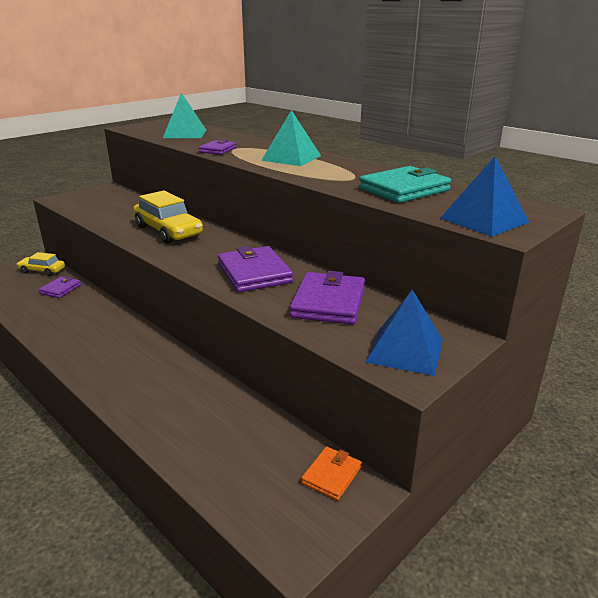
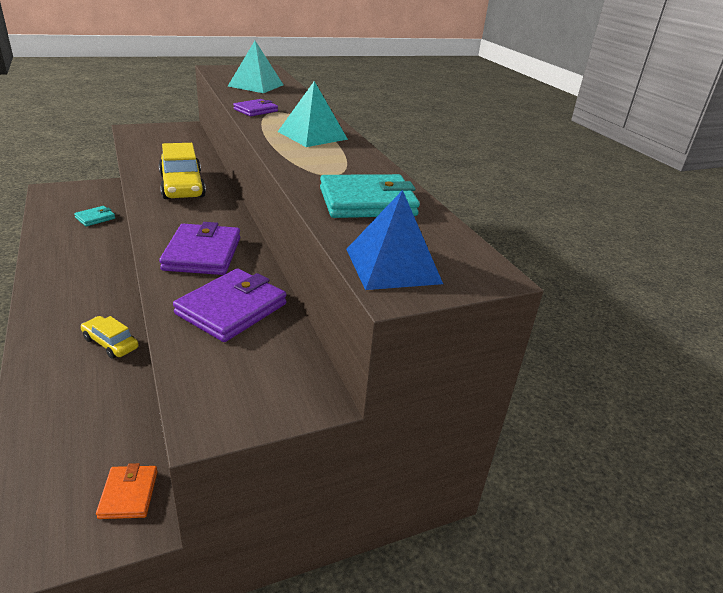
camera: 20 degrees right, 5 degrees up
yellow car [17,252,65,276] -> yellow car moved to [81,316,139,359]
purple wallet [39,276,81,298] -> turquoise wallet [74,206,115,227]
orange wallet [301,447,362,500] -> orange wallet turned 60 degrees counterclockwise [96,463,158,519]
blue pyramid [366,290,443,376] -> none

